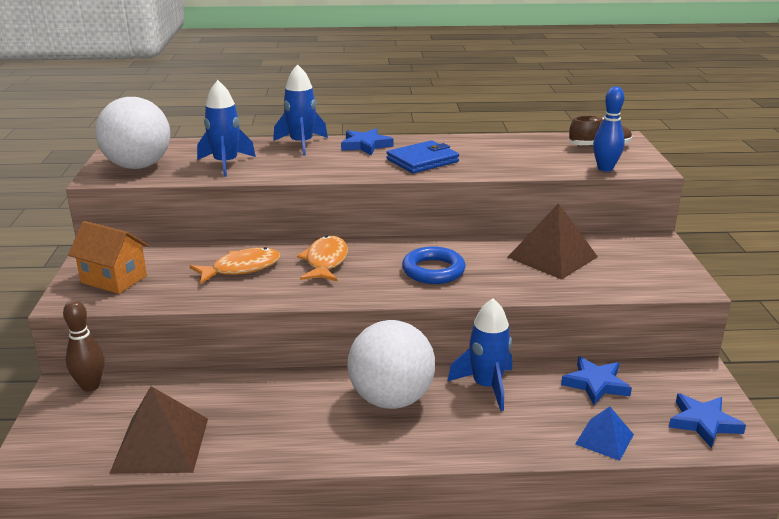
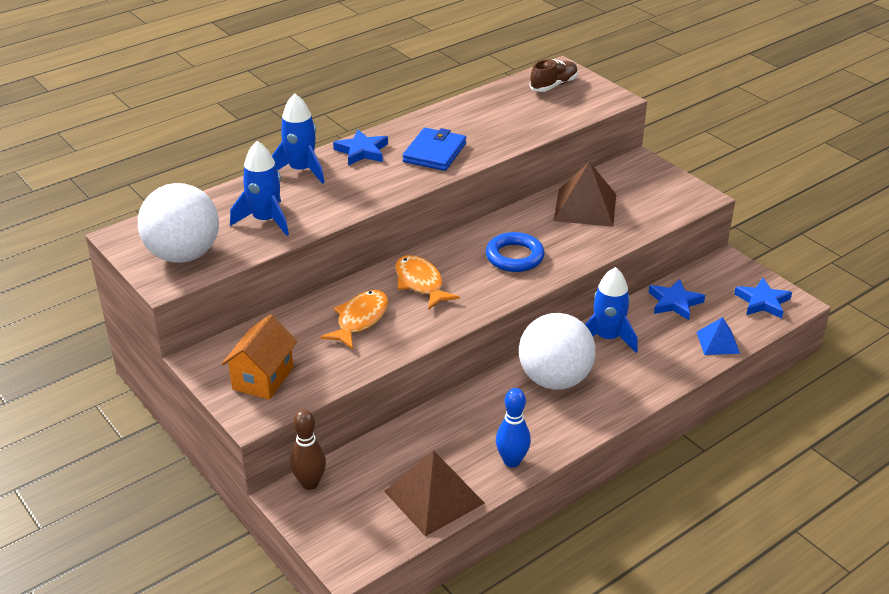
camera: 35 degrees left, 10 degrees up
orange house [68,221,149,294] -> orange house turned 60 degrees counterclockwise [222,314,297,400]
blue bowling pin [593,86,625,172] -> blue bowling pin moved to [496,388,531,467]

